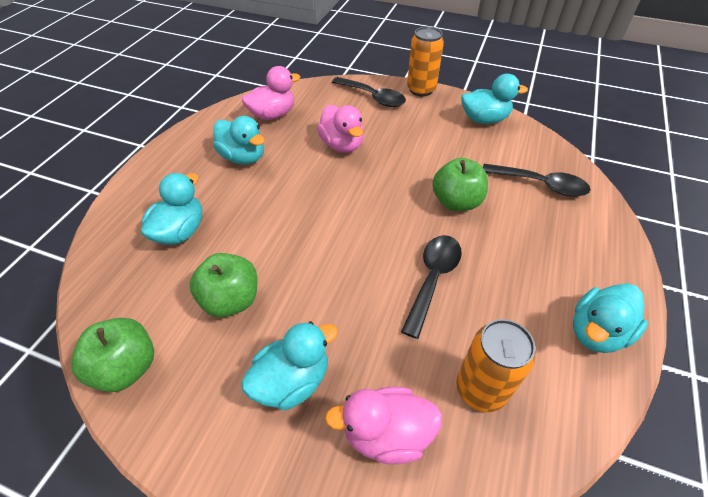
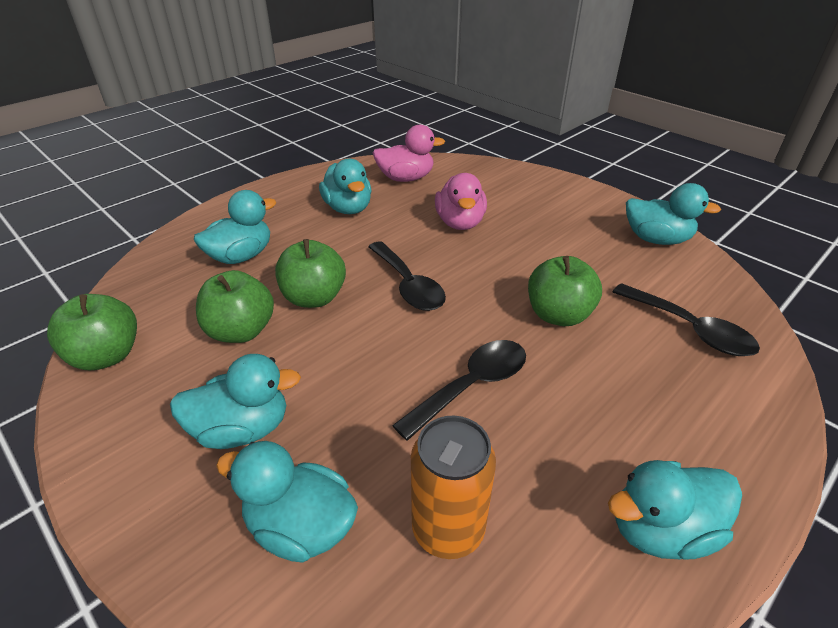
camera: 25 degrees right, 10 degrees down
pink duck [325,387,442,464] -> turquoise duck [216,441,358,563]
black spoon [332,77,406,107] -> black spoon moved to [368,241,446,311]
orange can [407,26,444,96] -> none
none -> green apple [275,239,346,308]

